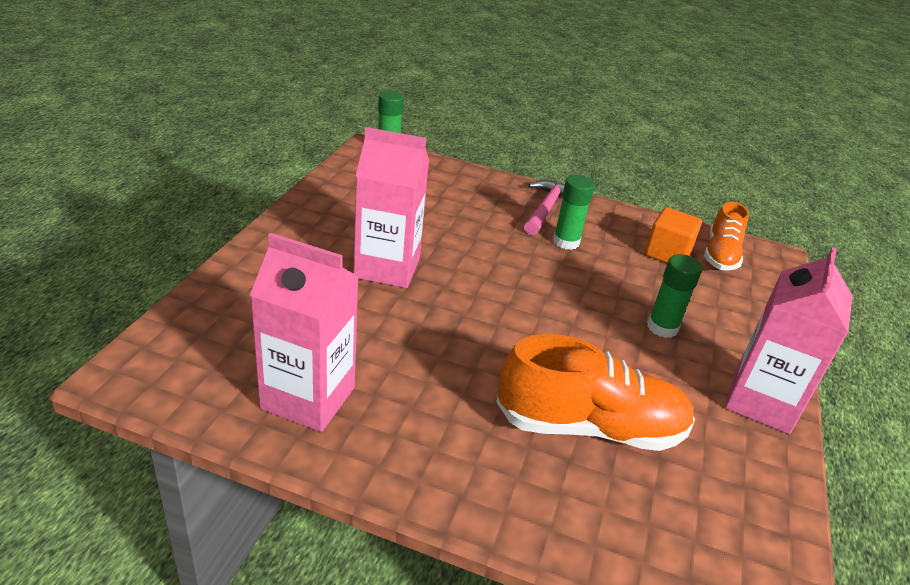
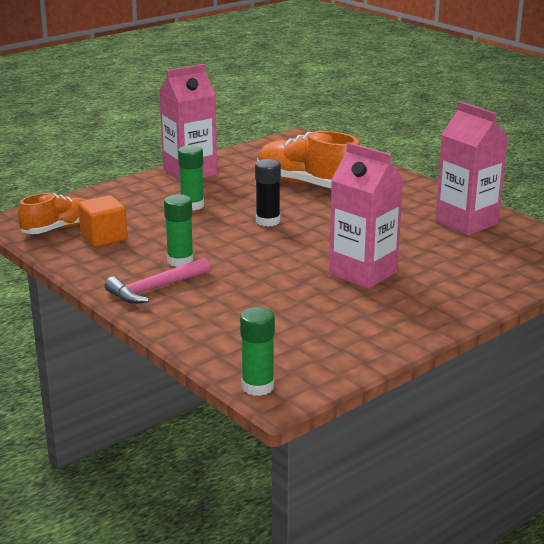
camera: 145 degrees left, 10 degrees down
none -> black glue stick [255,159,281,227]

